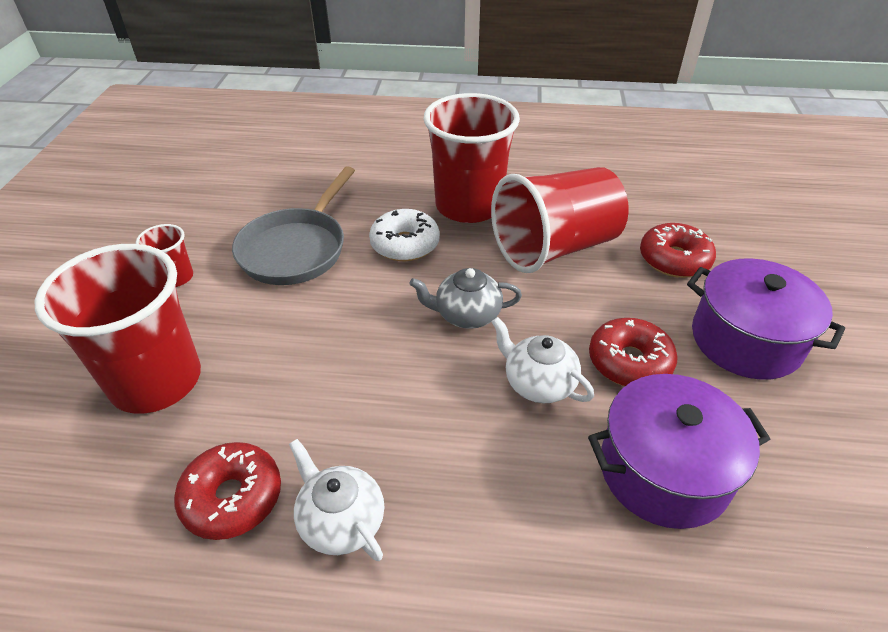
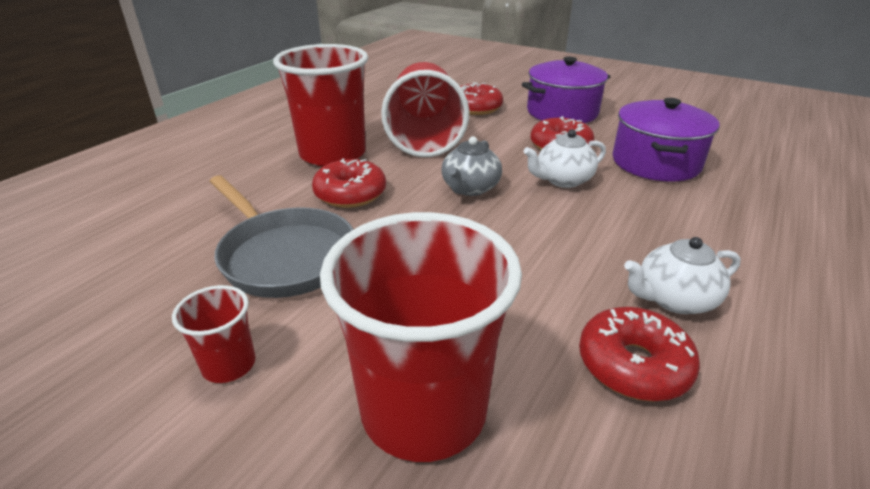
camera: 65 degrees left, 10 degrees down
white donut [369,209,440,261] -> red donut [312,158,386,208]

